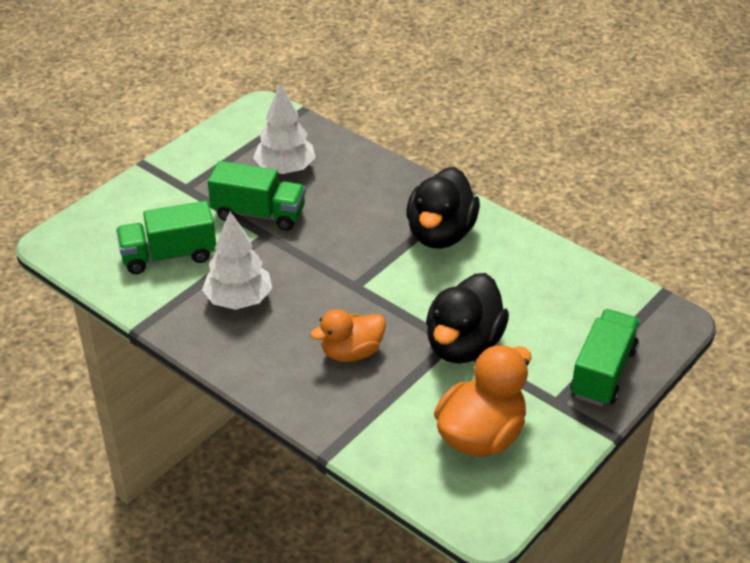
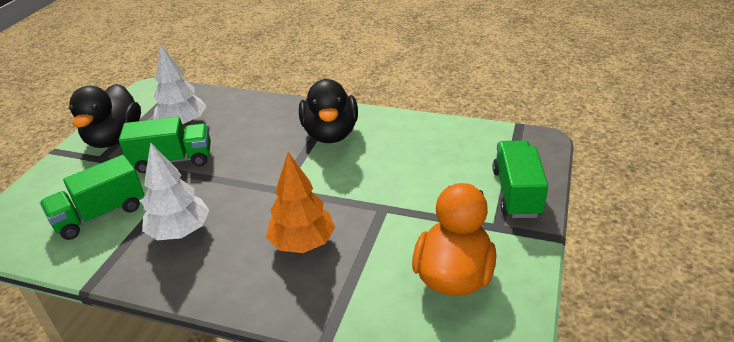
camera: 20 degrees left, 5 degrees down
orange duck [310,309,386,362] -> orange tree [266,152,335,253]
black duck [426,273,509,364] -> black duck moved to [69,84,141,148]

